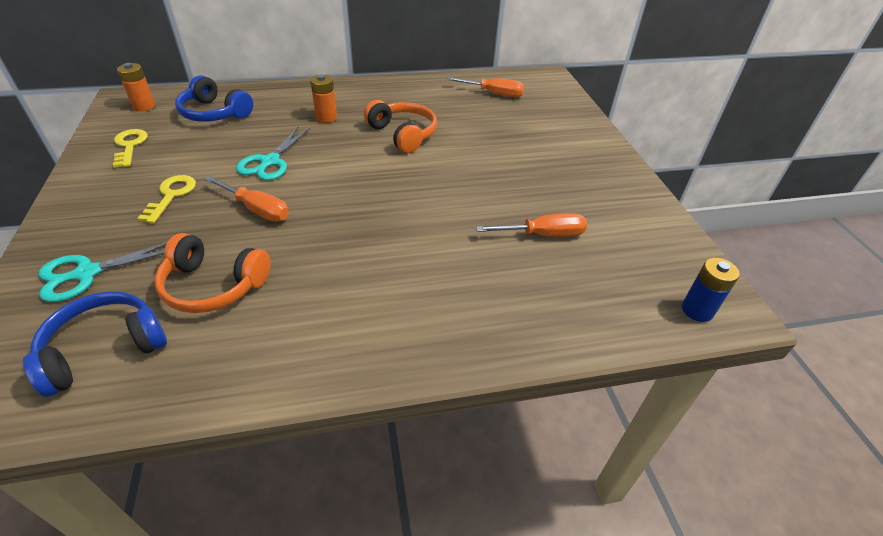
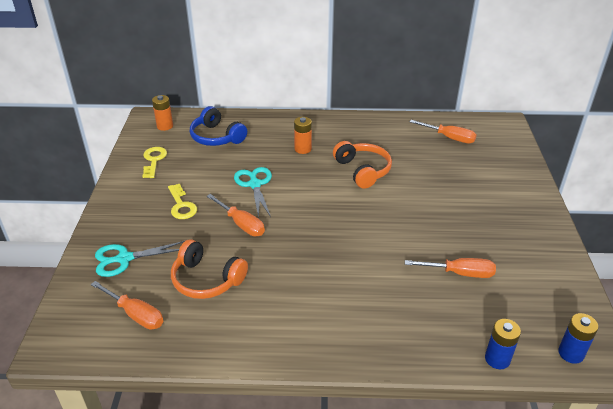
camera: 15 degrees right, 5 degrees down
blue headphones [23,291,167,397] -> orange screwdriver [91,281,163,330]
yellow key [137,175,196,223] -> yellow key turned 135 degrees clockwise [168,184,197,219]
turquoise scissors [236,127,311,180] -> turquoise scissors turned 135 degrees clockwise [234,167,272,218]
none -> blue battery [485,319,521,369]

